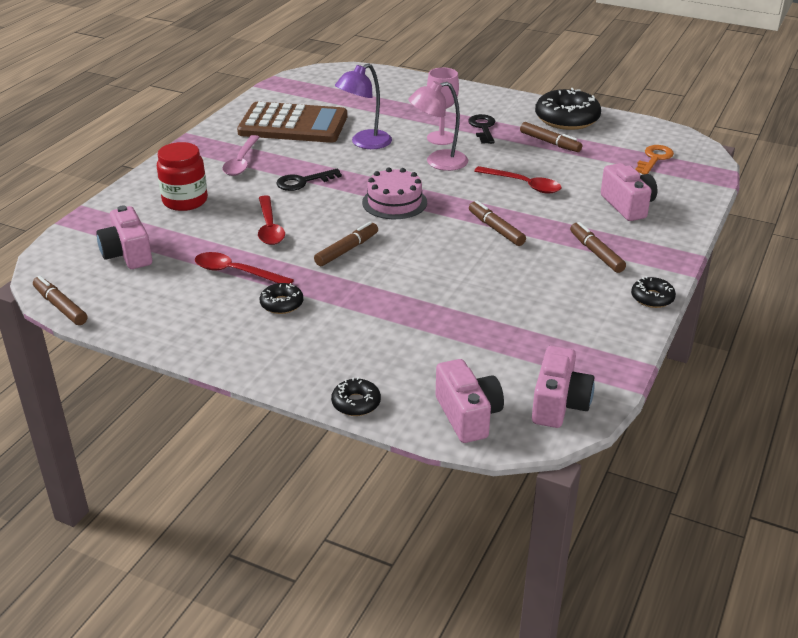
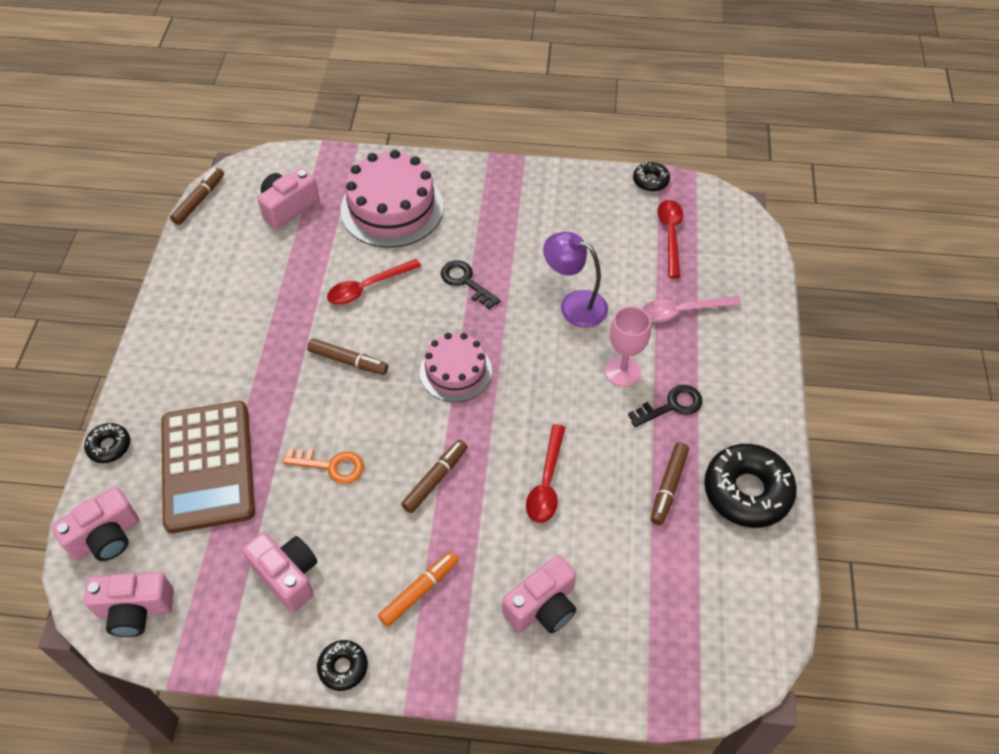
camera: 70 degrees right, 20 degrees up
red jar [157,142,208,211] -> pink cake [340,150,444,248]
red spoon [195,252,294,284] -> red spoon moved to [657,200,683,278]
pink spoon [222,135,260,176] -> pink spoon moved to [642,296,742,322]
brown calculator [237,102,347,143] -> brown calculator moved to [161,401,255,533]
black donut [260,283,303,314] -> black donut moved to [633,162,670,191]
pink lamp [408,81,468,171] -> none
brown marker [570,222,626,273] -> orange marker [378,551,459,627]
orange key [635,145,674,174] -> orange key moved to [283,448,364,484]
none -> pink camera [242,532,317,612]

